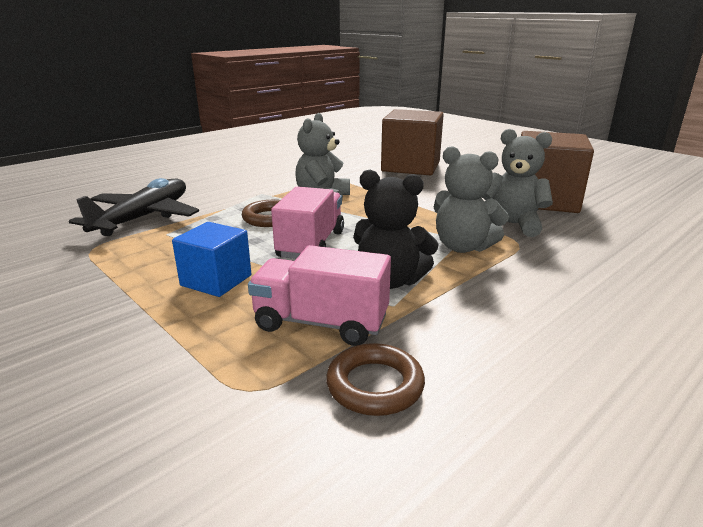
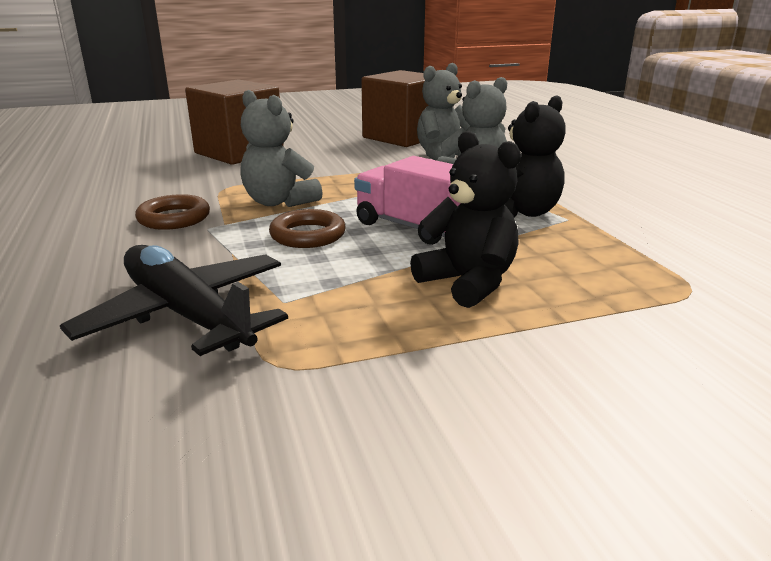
camera: 65 degrees left, 0 degrees up
blue cube [172,222,251,297] -> black teddy bear [410,131,521,308]
pink truck [248,245,391,346] -> none
brown ring [326,343,425,416] -> brown ring moved to [135,194,210,230]

